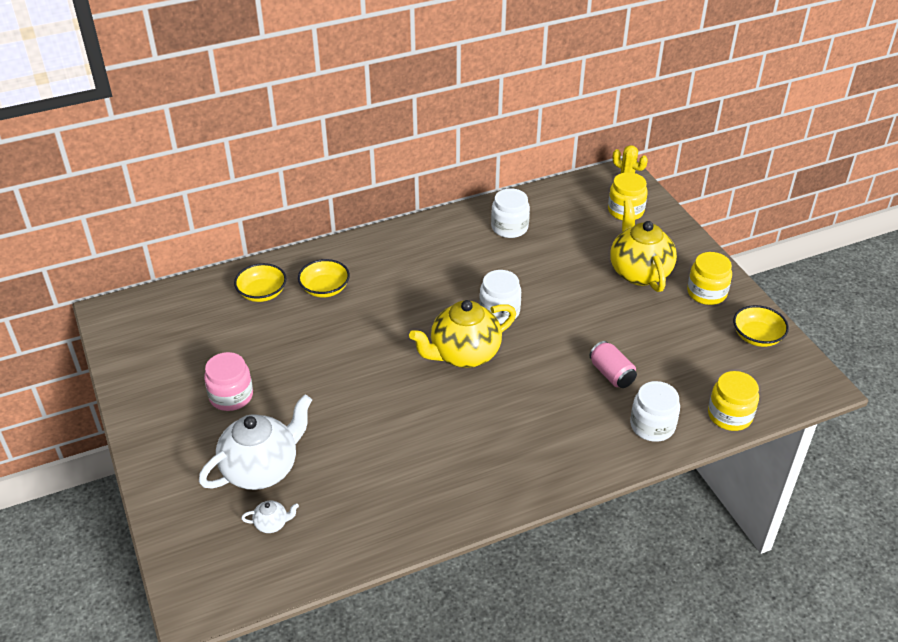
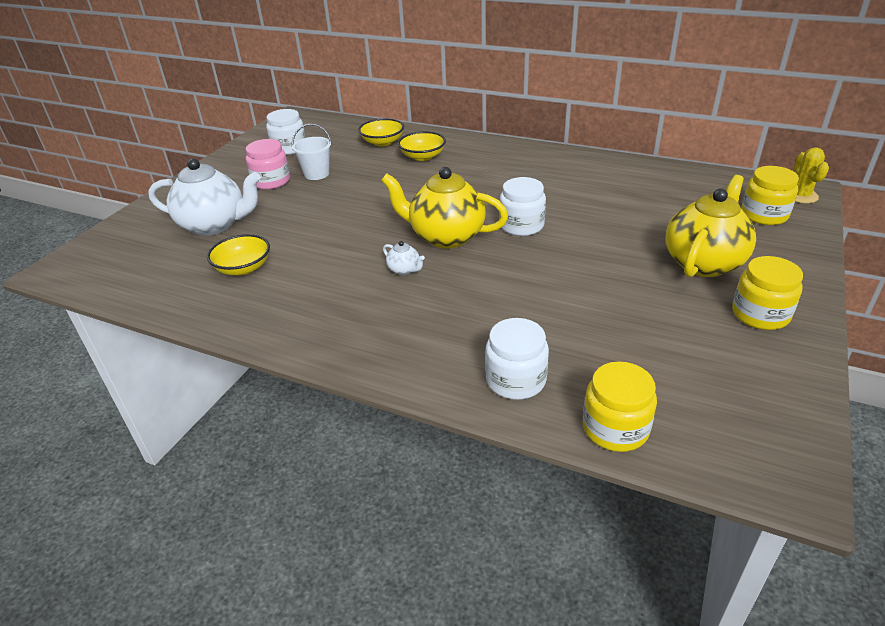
camera: 50 degrees right, 5 degrees down
white teapot [241,501,299,533] -> white teapot moved to [383,241,425,275]
white jar [491,188,530,238] -> white jar moved to [266,109,306,155]
pink can [589,341,637,388] -> none
yellow bowl [733,305,789,347] -> yellow bowl moved to [207,234,270,275]
none -> white bucket [291,124,332,180]

